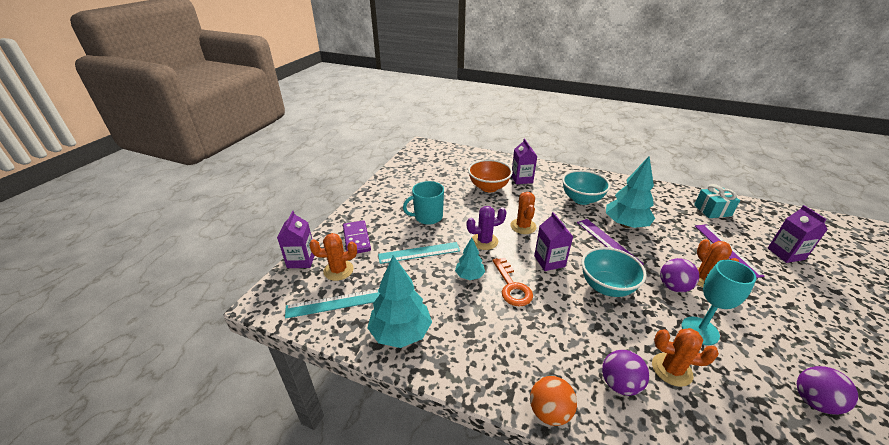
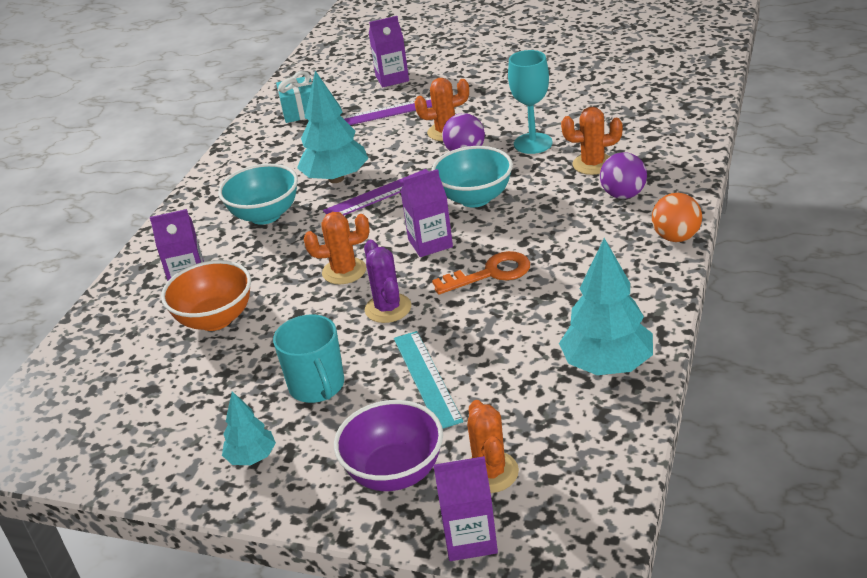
camera: 90 degrees left, 0 degrees up
turquoise ruler [285,289,380,319] -> none
purple domino [343,220,371,253] -> purple bowl [334,400,443,491]
turquoise tree [455,238,485,280] -> turquoise tree moved to [222,391,276,465]
orange cactus [652,328,719,387] -> orange cactus turned 75 degrees clockwise [561,107,623,175]
purple ball [797,366,858,415] -> none

